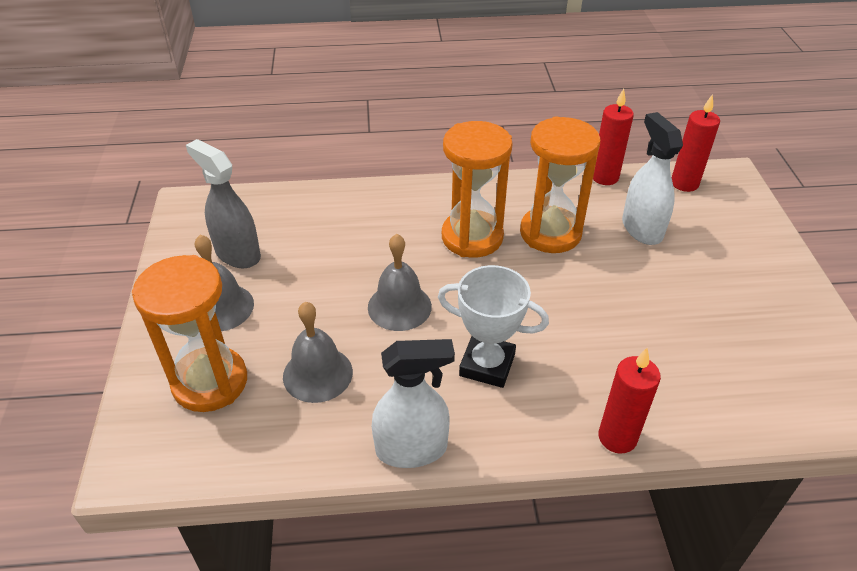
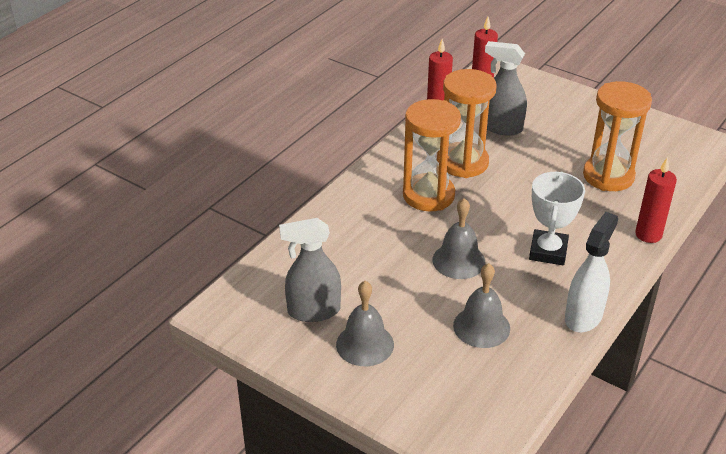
camera: 50 degrees left, 5 degrees down
orange hourglass [132,255,247,412] -> orange hourglass moved to [583,81,652,191]
white trophy [438,265,549,388] -> white trophy turned 45 degrees counterclockwise [529,171,585,265]
white spray bottle [622,112,683,245] -> grey spray bottle [485,41,527,136]

